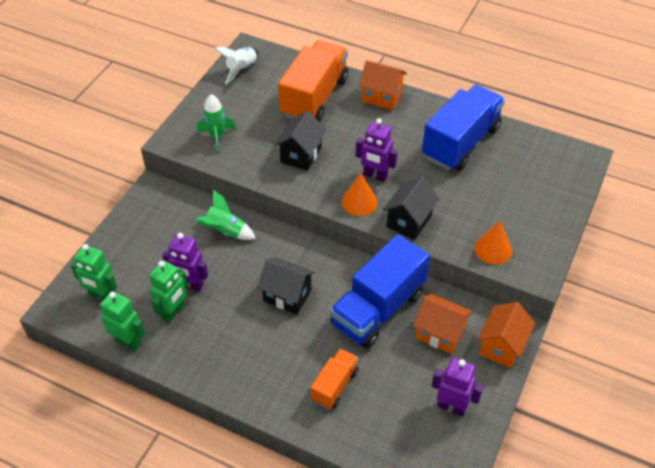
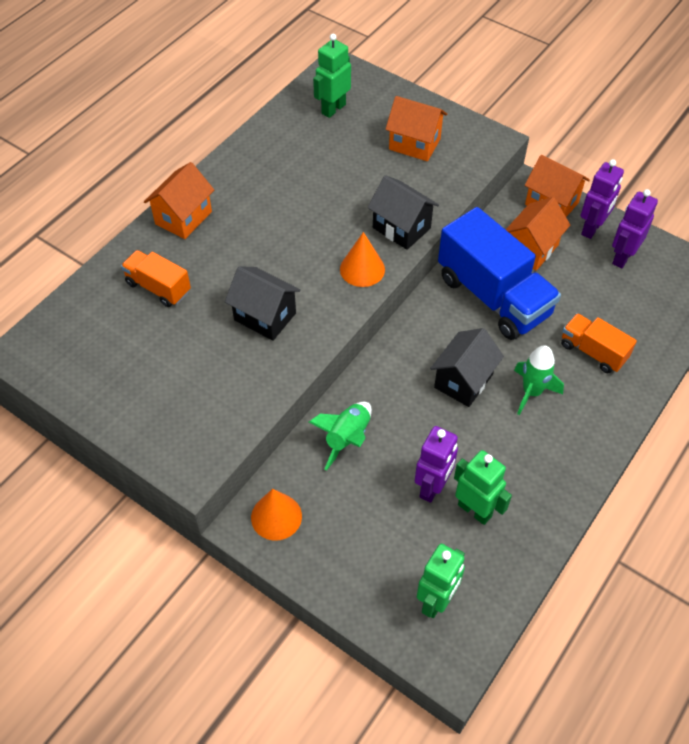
camera: 80 degrees left, 5 degrees up
green robot [100,291,145,351] -> green robot moved to [313,34,351,118]
green rocket [197,94,236,153] -> green rocket moved to [514,345,564,415]
white rocket [214,47,259,84] -> none
orange truck [278,40,348,122] -> orange truck [121,250,191,307], size x0.52
purple robot [356,118,398,182] -> purple robot moved to [580,159,624,239]
blue truck [422,85,505,171] -> none
orange cone [474,221,512,265] -> orange cone moved to [251,489,302,541]
none -> orange house [385,96,447,161]

